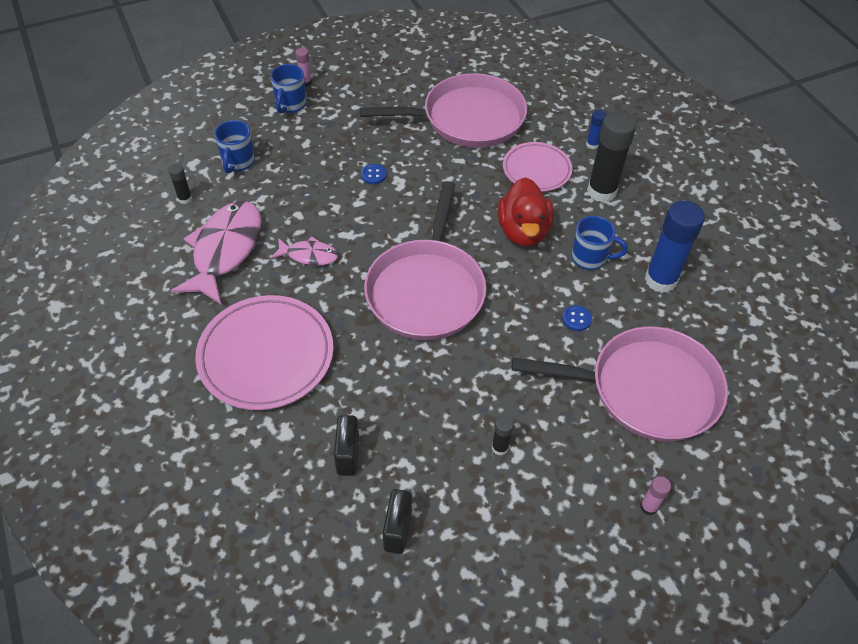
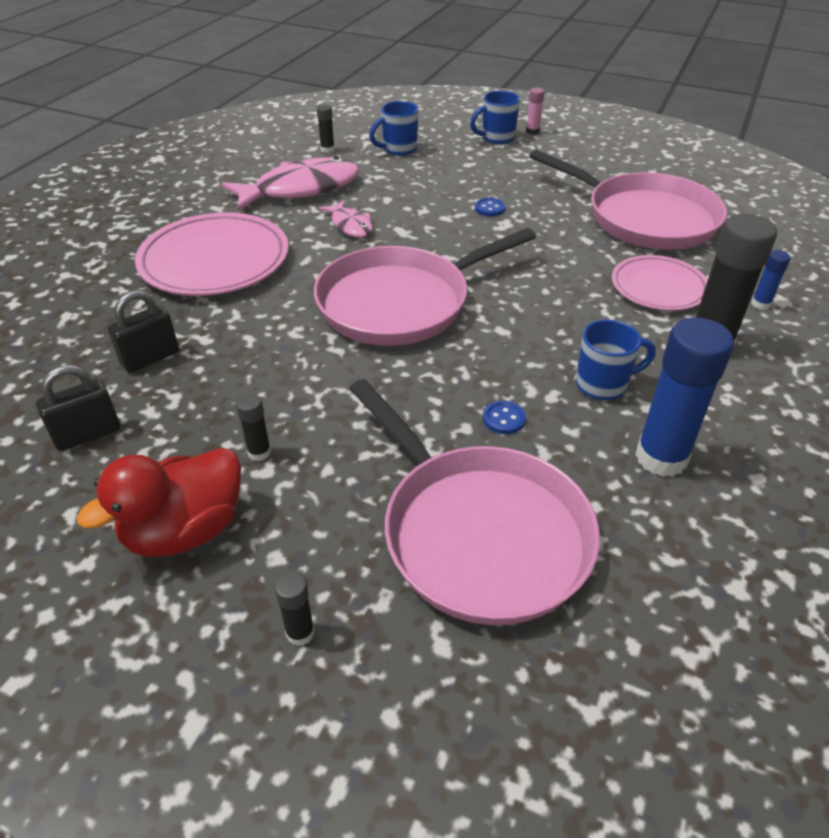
camera: 50 degrees right, 10 degrees down
red duck [498,177,553,247] -> red duck moved to [77,448,241,557]
blue mug [572,216,628,270] -> blue mug turned 75 degrees counterclockwise [576,320,656,400]
pink glue stick [640,476,671,515] -> black glue stick [274,572,315,646]

